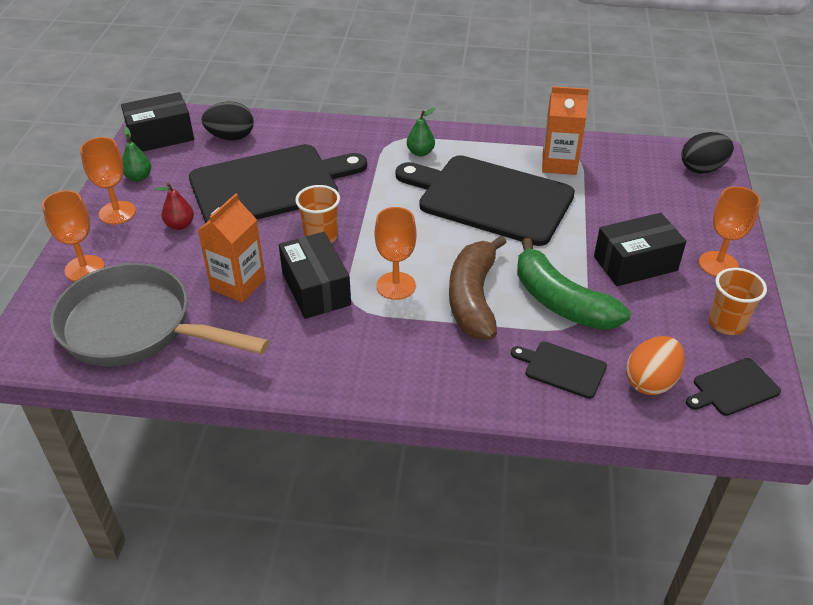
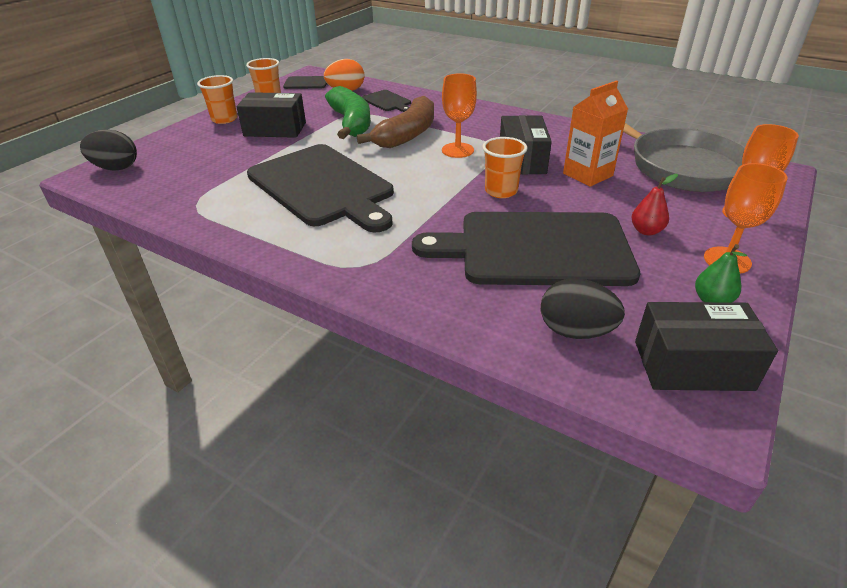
camera: 155 degrees left, 5 degrees down
green pear [407,108,436,157] -> none
orange carton [542,86,589,175] -> none
orange goblet [699,186,760,277] -> orange cup [197,75,237,124]

